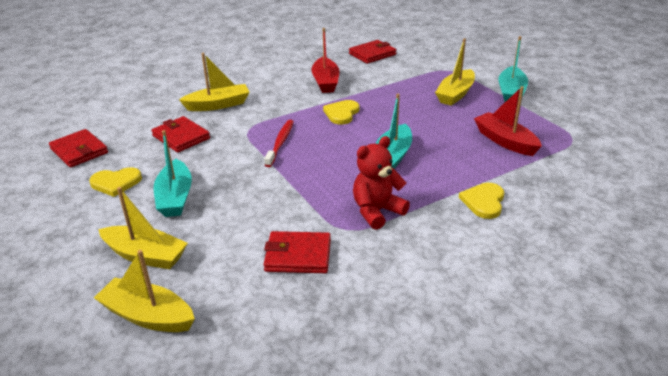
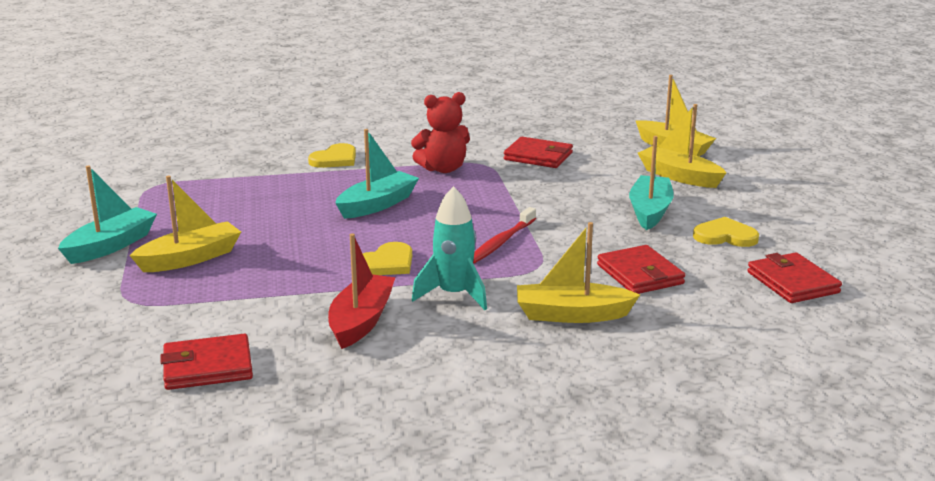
camera: 160 degrees left, 10 degrees down
red boat [474,86,542,156] -> none
none -> turquoise rocket [412,186,487,310]

